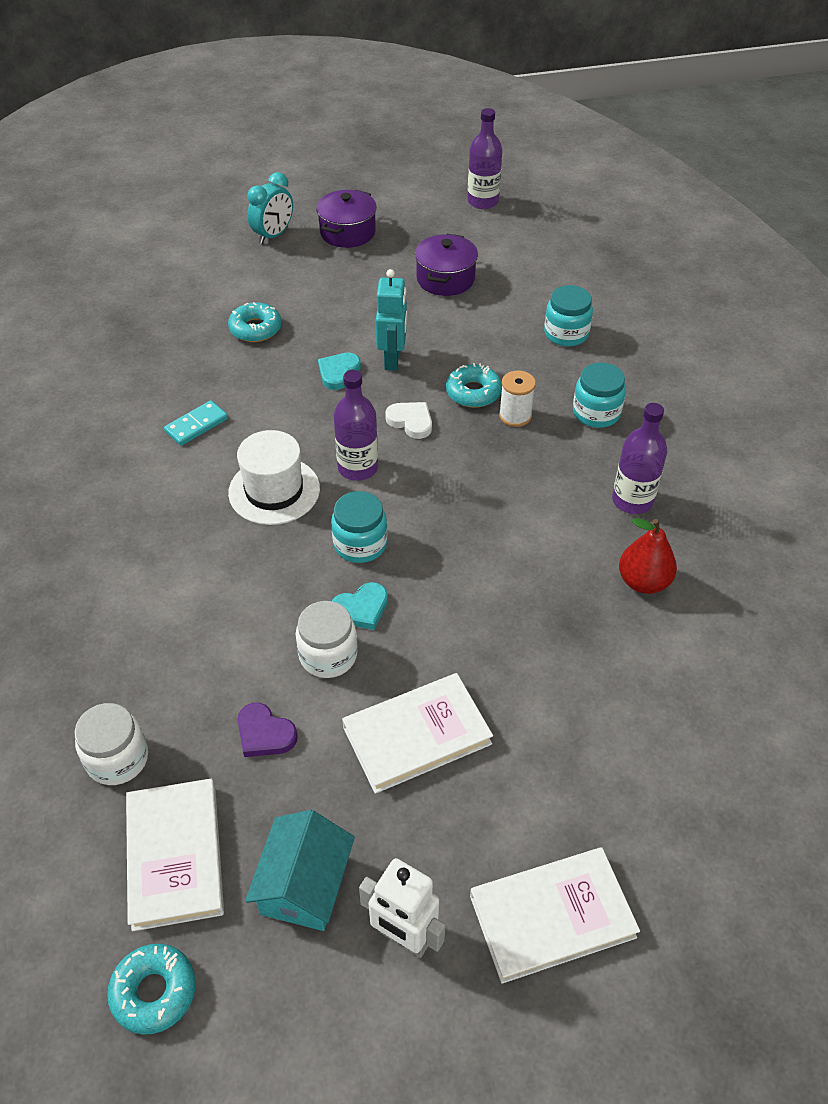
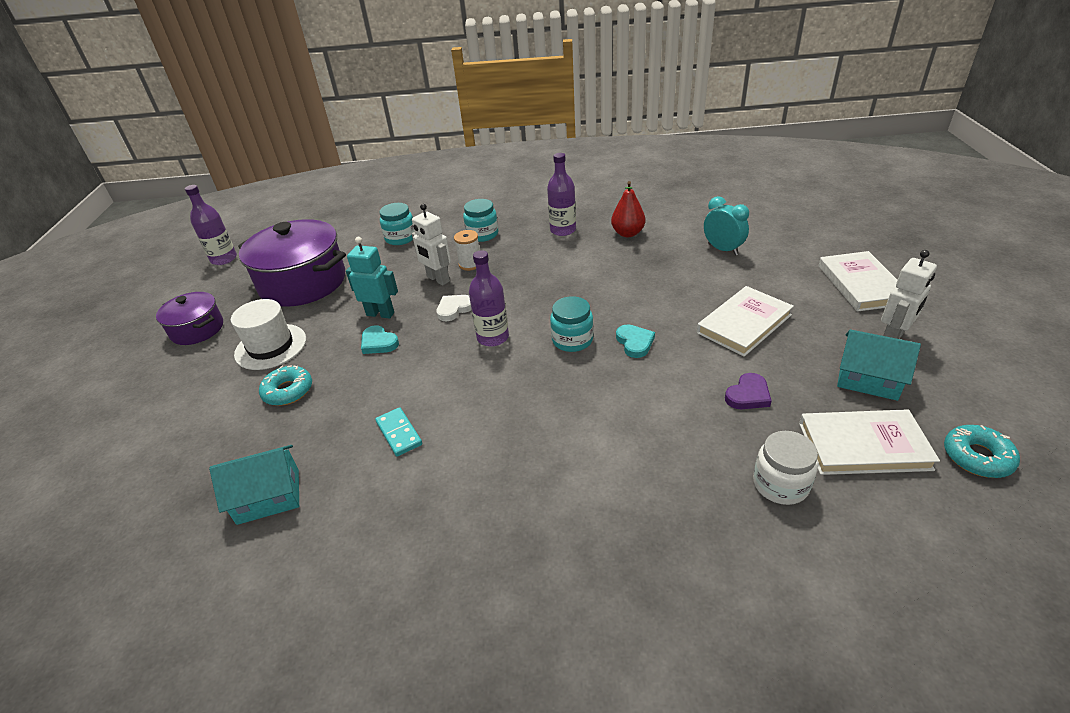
camera: 75 degrees left, 10 degrees down
white hat [228,430,320,525] -> white hat moved to [231,299,306,370]
turquoise clock [247,172,293,244] -> turquoise clock moved to [704,196,749,256]
white jar [296,601,357,678] -> none
white book [342,673,493,794] -> white book turned 60 degrees clockwise [697,286,794,357]
purple pot [415,234,478,296] -> purple pot [238,219,346,307], size x1.81
turquoise donut [446,363,502,408] -> white robot [412,204,451,285]
none -> turquoise house [209,445,299,525]

